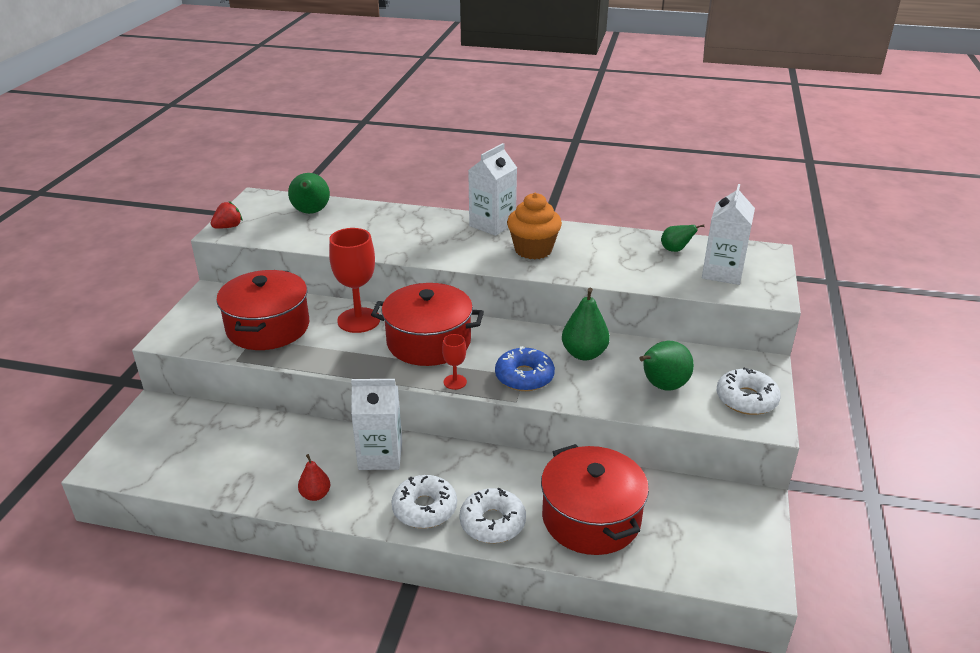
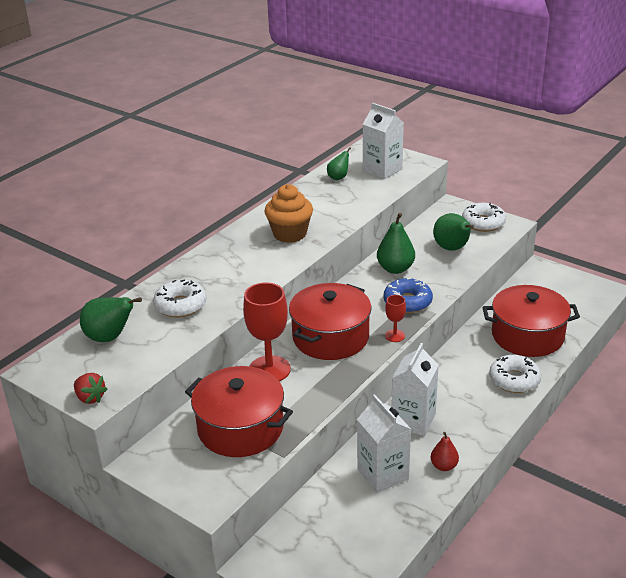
camera: 65 degrees left, 0 degrees up
red strawberry [211,201,242,229] -> red strawberry turned 150 degrees clockwise [74,373,107,404]
white donut [391,475,457,528] -> white donut moved to [153,279,206,318]
white carton [468,143,517,236] -> white carton moved to [357,394,411,493]

